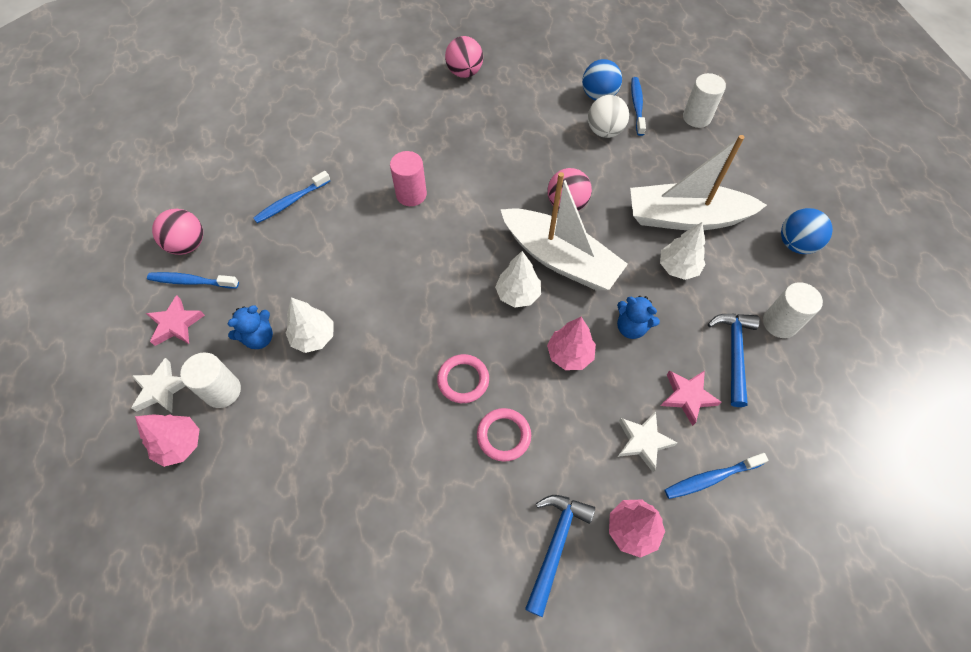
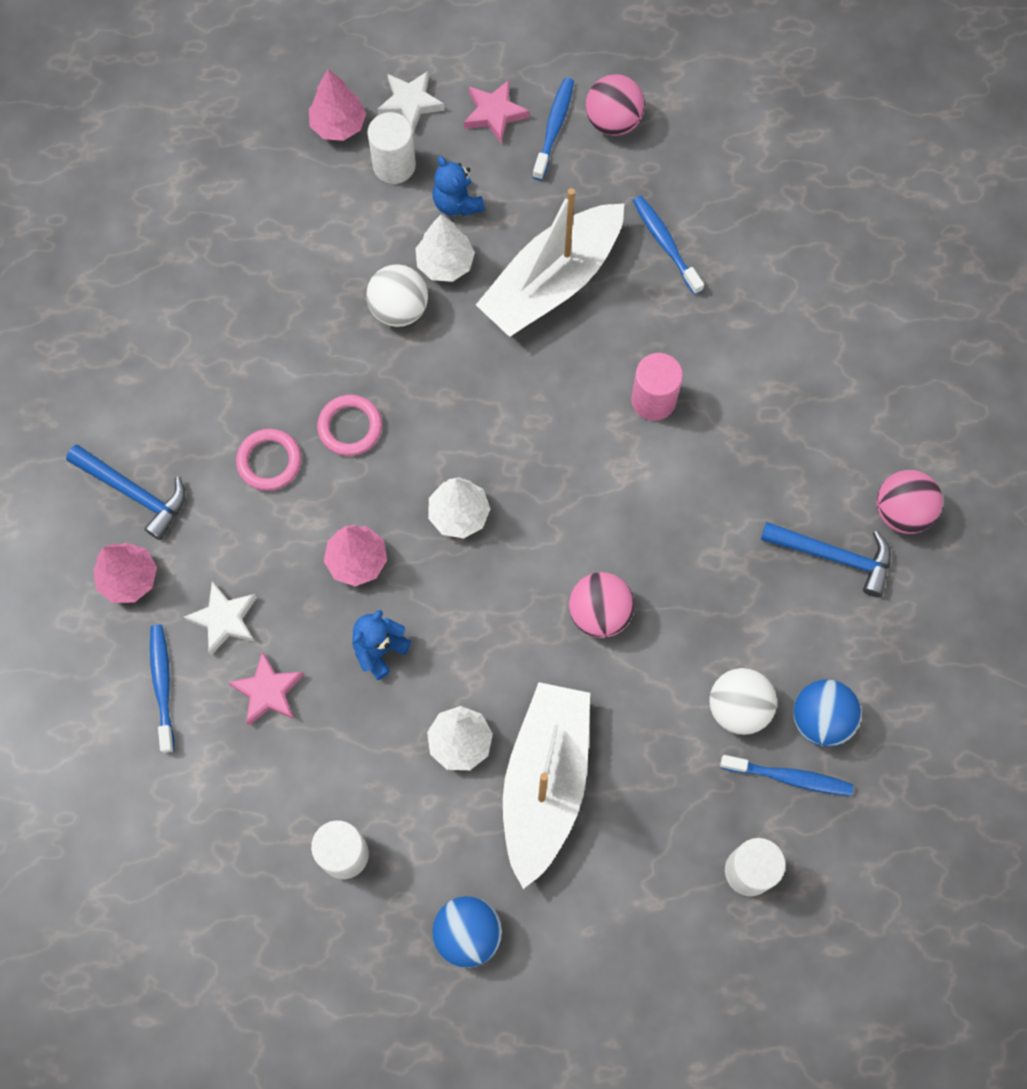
camera: 100 degrees right, 10 degrees up
white boat [500,172,628,291] -> white boat moved to [476,188,624,337]
blue hammer [708,314,760,407] -> blue hammer moved to [760,522,891,597]
none -> white ball [366,264,428,327]

